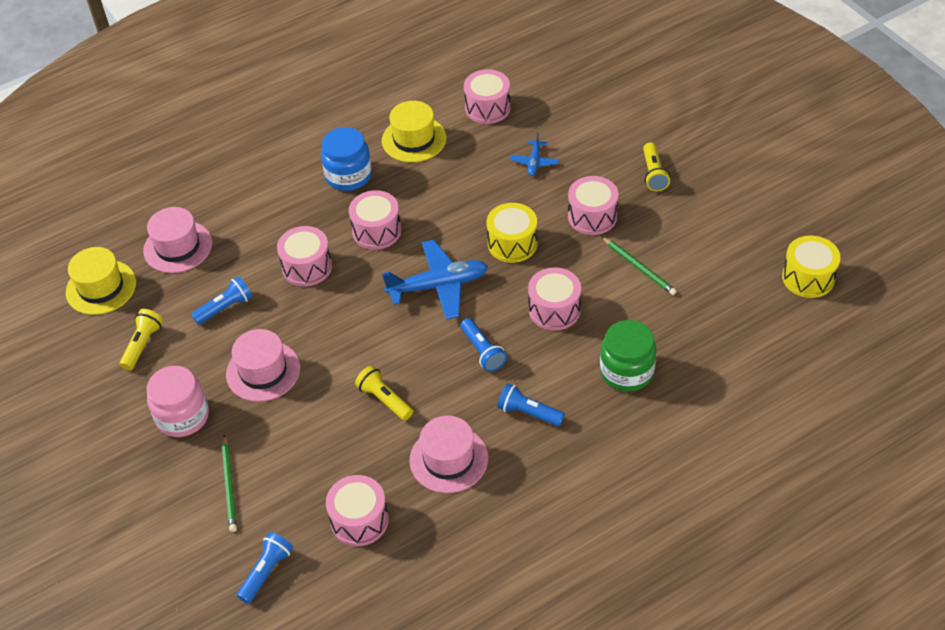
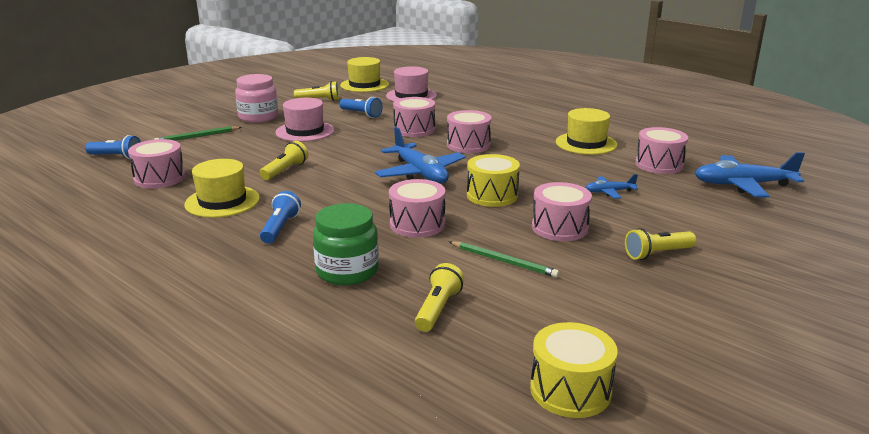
camera: 70 degrees right, 25 degrees down
blue jar [321,127,372,191] -> none
pink hat [410,416,488,493] -> yellow hat [184,159,260,218]
blue flashlight [460,318,507,372] -> none
green pencil [601,236,677,295] -> green pencil turned 90 degrees counterclockwise [449,241,559,278]
none -> yellow flashlight [415,263,464,332]
none -> blue plane [695,152,805,197]

